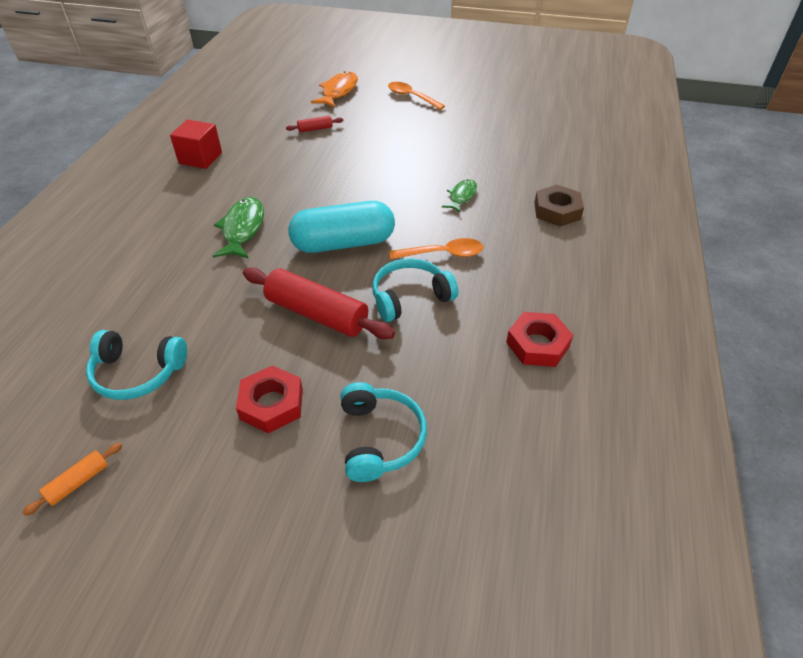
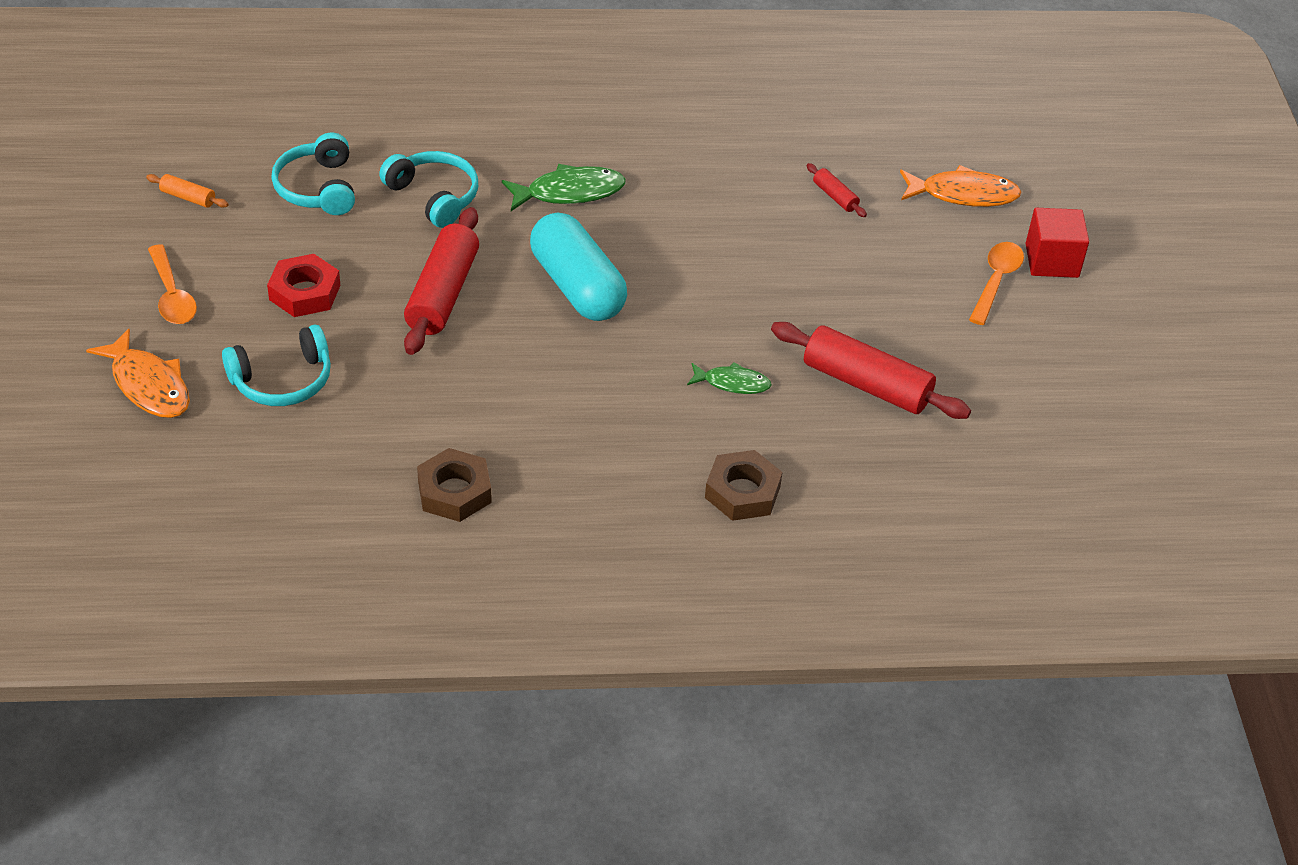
camera: 70 degrees right, 0 degrees up
red cube [170,120,222,169] -> red cube moved to [1025,208,1089,278]
turquoise headphones [372,258,458,322] -> turquoise headphones moved to [379,151,478,228]
orange spoon [389,238,483,259] -> orange spoon moved to [148,245,197,324]
red nut [506,312,573,367] -> brown nut [417,448,492,522]
none -> orange fish [86,328,190,418]
none -> red rolling pin [771,322,971,419]

